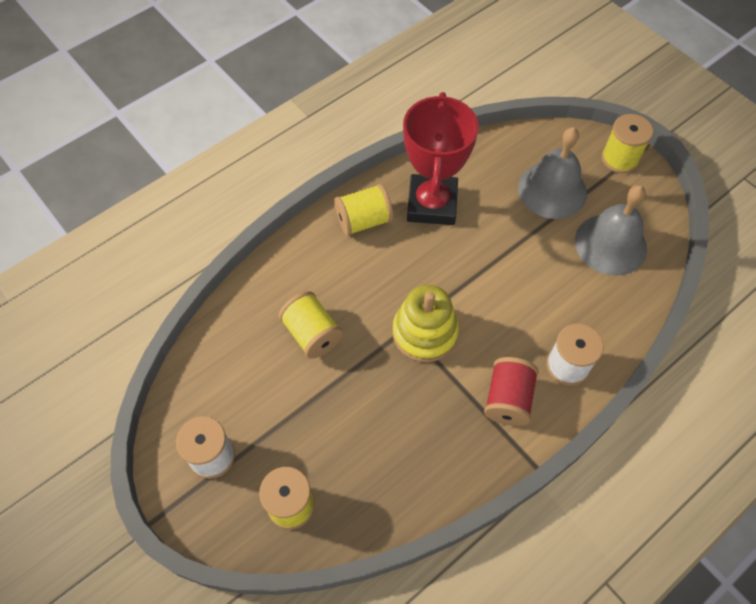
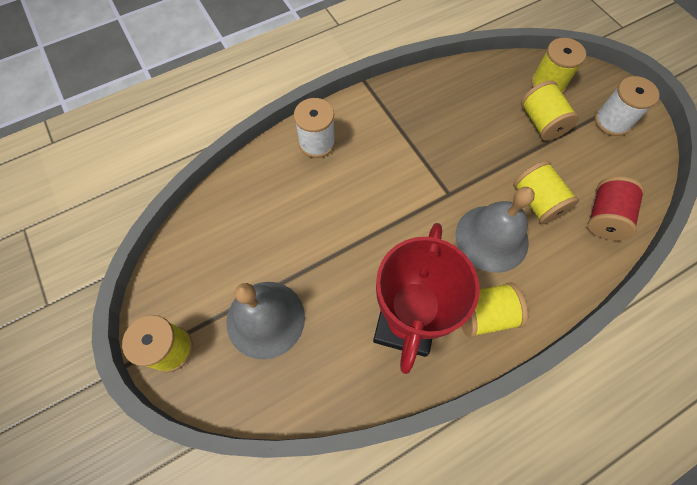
camera: 170 degrees left, 5 degrees up
yellow stacking toy [392,285,459,362] -> none
red spool [484,357,539,426] -> red spool moved to [587,176,645,240]
grey bell [575,185,647,276] -> grey bell moved to [455,187,535,273]
none -> yellow spool [521,80,579,141]

